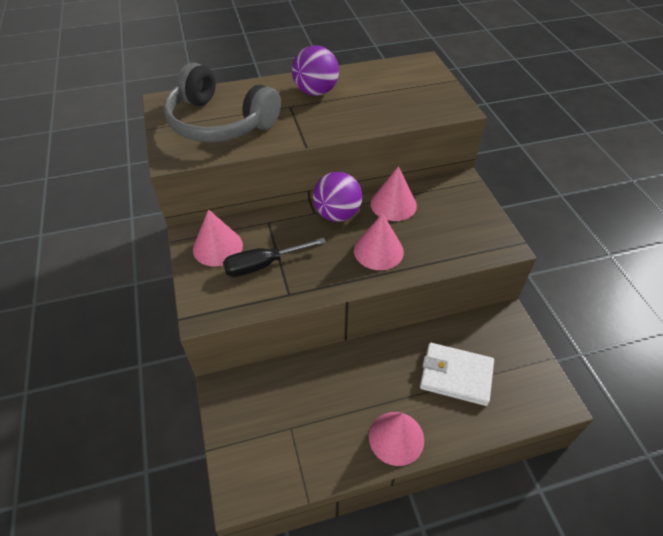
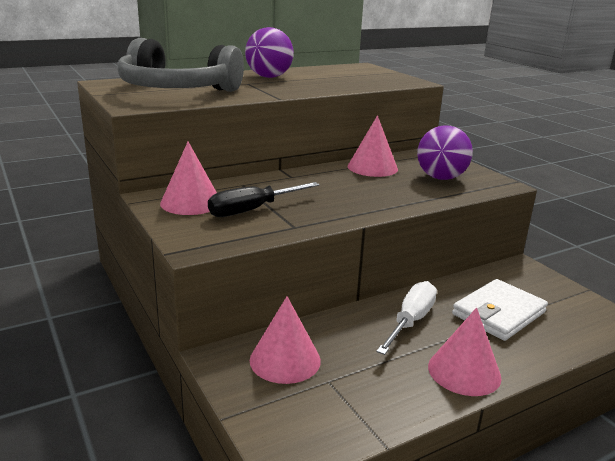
camera: 15 degrees left, 25 degrees down
purple ball [313,172,362,222] -> purple ball moved to [417,126,473,180]
pink cone [354,213,404,270] -> pink cone moved to [250,296,321,384]
white wallet [420,343,494,406] -> white wallet turned 45 degrees counterclockwise [452,279,548,341]
none -> white screwdriver [376,281,437,355]

